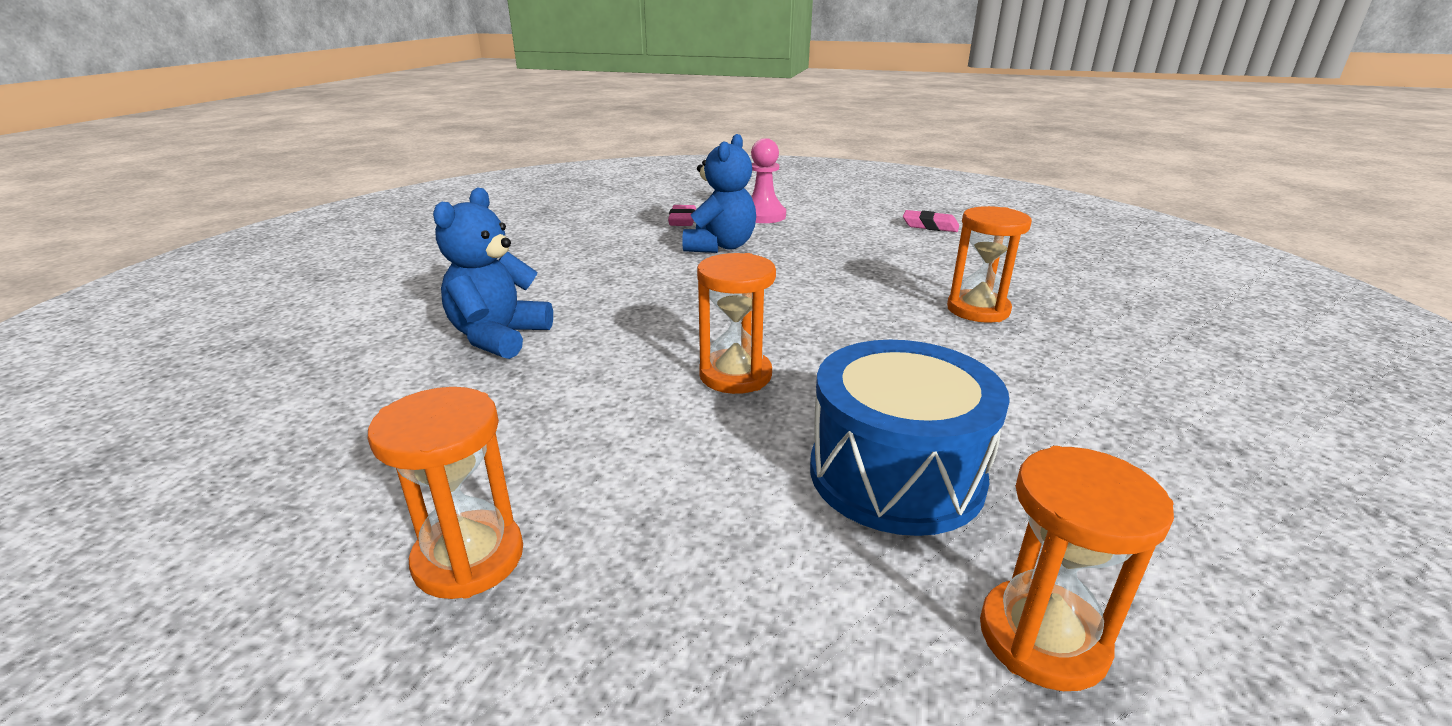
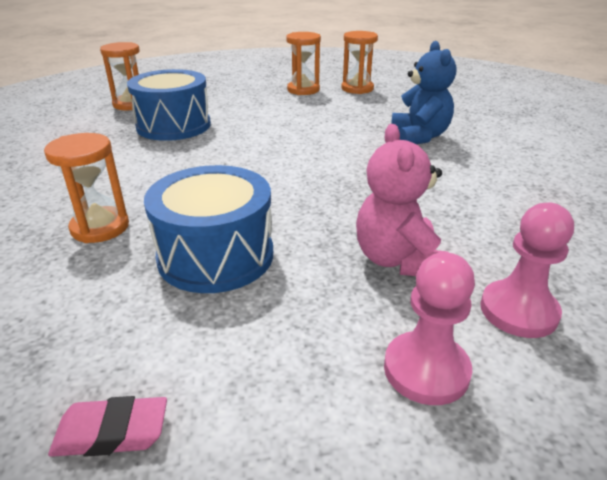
camera: 155 degrees right, 5 degrees up
pink eraser [668,205,696,226] -> pink pawn [481,203,574,338]
blue teddy bear [682,134,756,253] -> pink teddy bear [356,124,448,276]
orange hourglass [697,253,776,394] -> orange hourglass moved to [342,31,378,94]
none -> blue drum [144,165,273,293]

